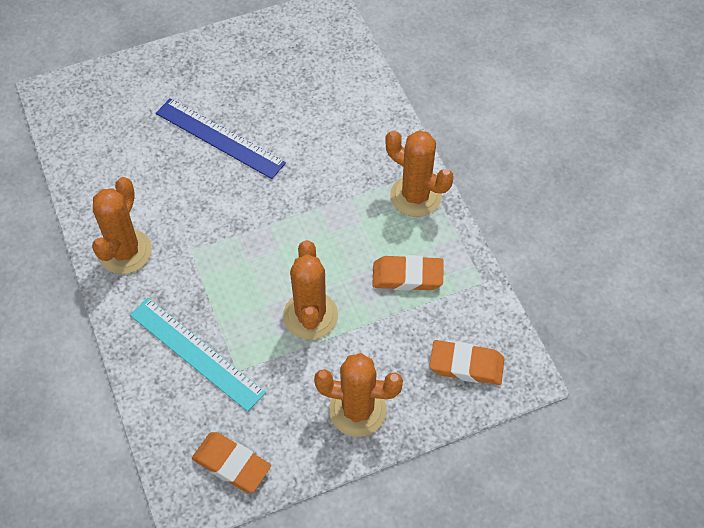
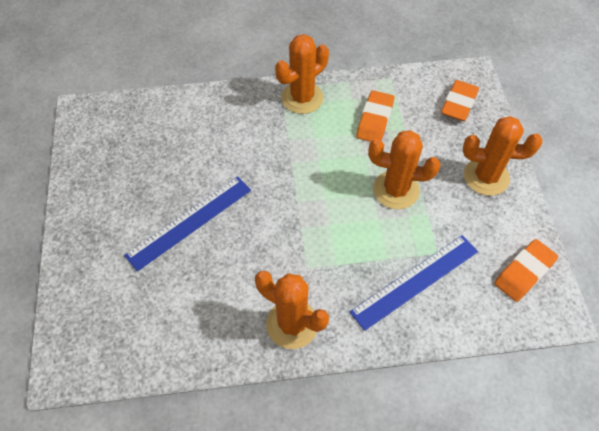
camera: 75 degrees left, 0 degrees up
turquoise ruler [130,298,266,412] -> blue ruler [350,235,478,331]
orange cactus [314,353,403,437] -> orange cactus turned 75 degrees clockwise [463,116,542,196]

